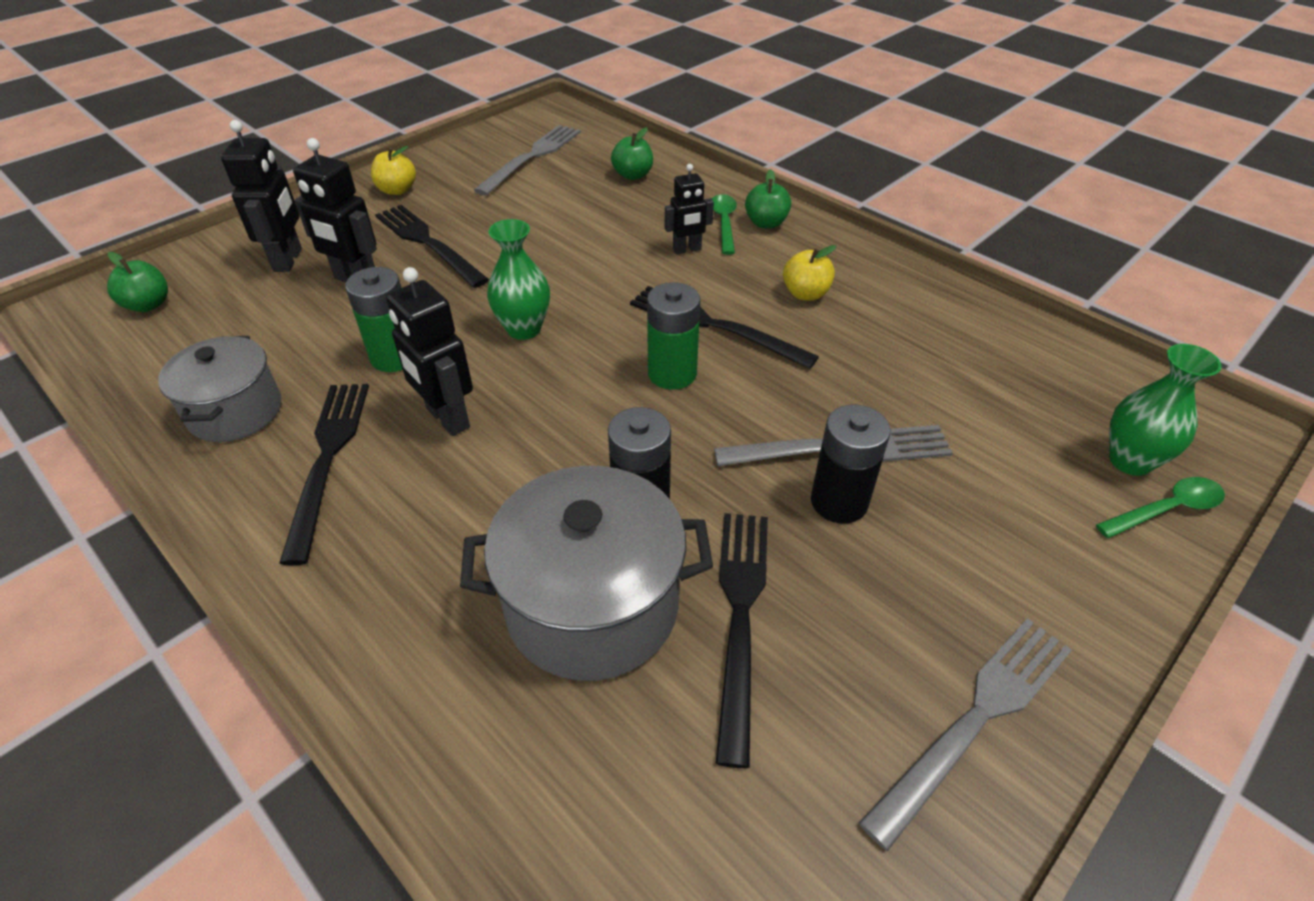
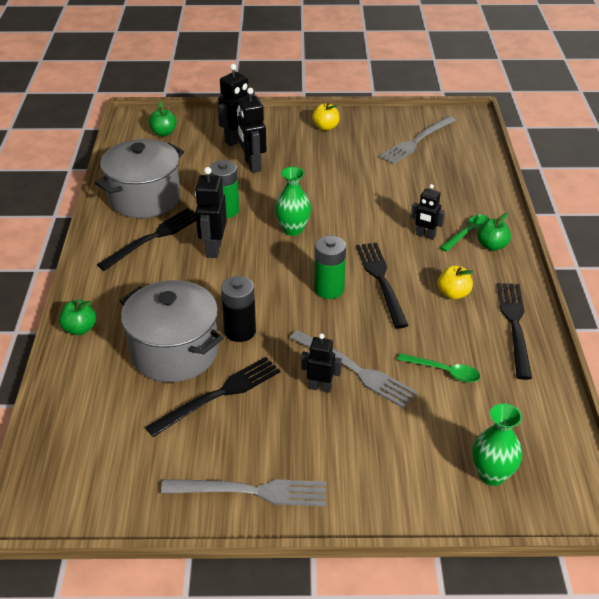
camera: 45 degrees right, 5 degrees down
grey pot [158,336,281,442] -> grey pot [95,139,184,218], size x1.53
black fork [375,205,489,288] -> black fork moved to [497,283,532,380]
grey fork [474,125,581,195] -> grey fork turned 150 degrees clockwise [379,116,456,164]
green apple [611,127,653,180] -> green apple moved to [59,300,96,335]
black battery [811,404,890,524] -> black robot [301,333,342,393]
green spoon [1096,477,1225,538] -> green spoon moved to [397,353,480,383]

